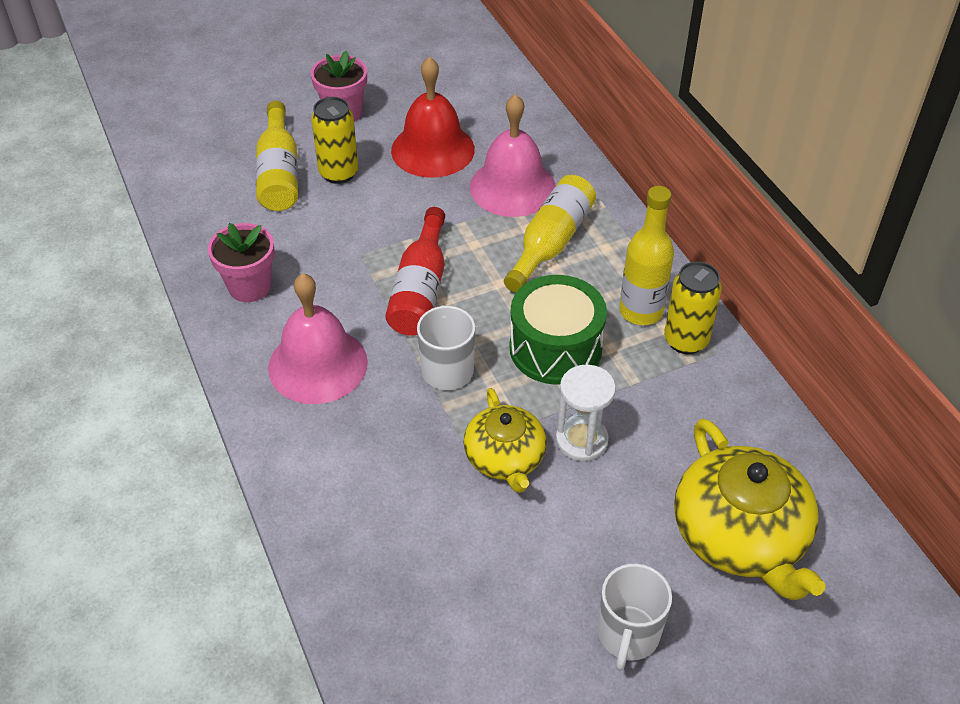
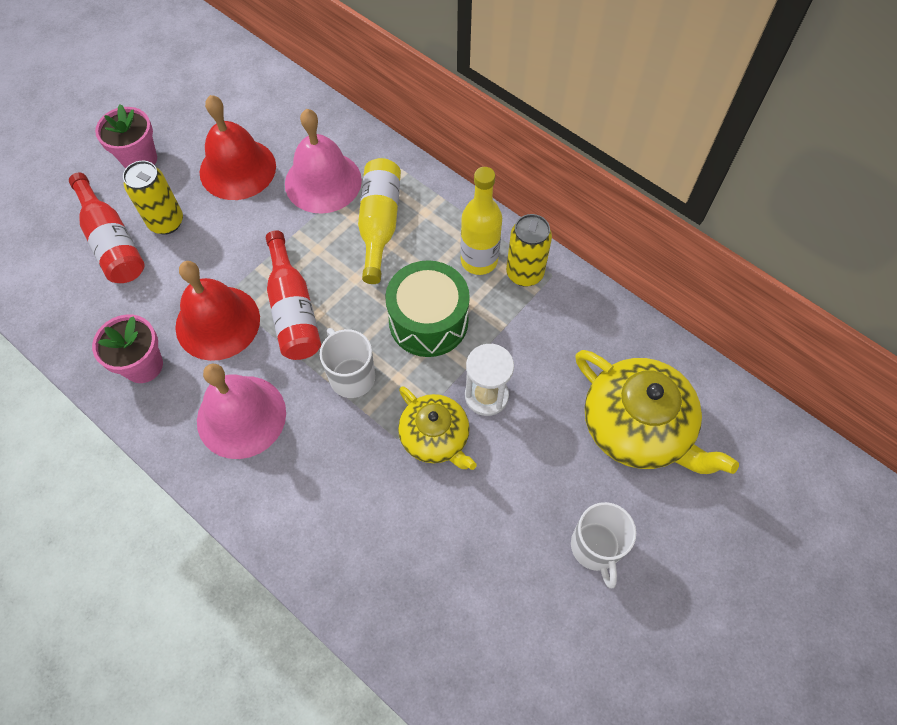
camera: 25 degrees left, 15 degrees up
yellow bottle [256,101,298,211] -> red bottle [69,173,144,283]
none -> red bell [175,261,260,361]

